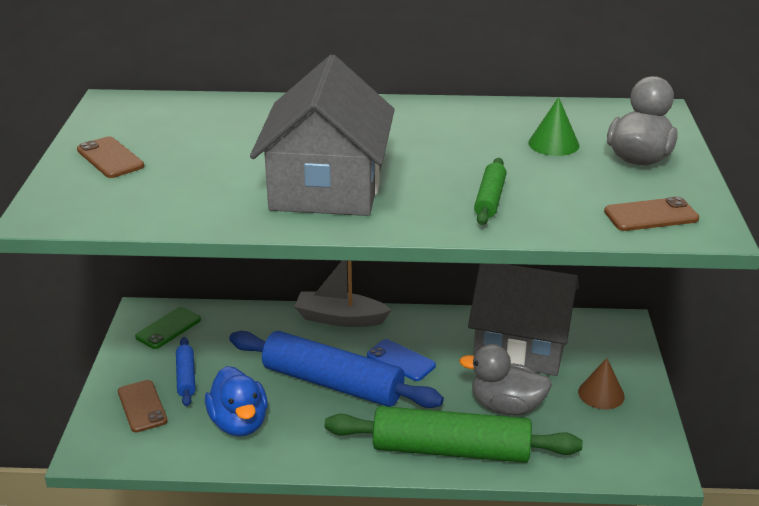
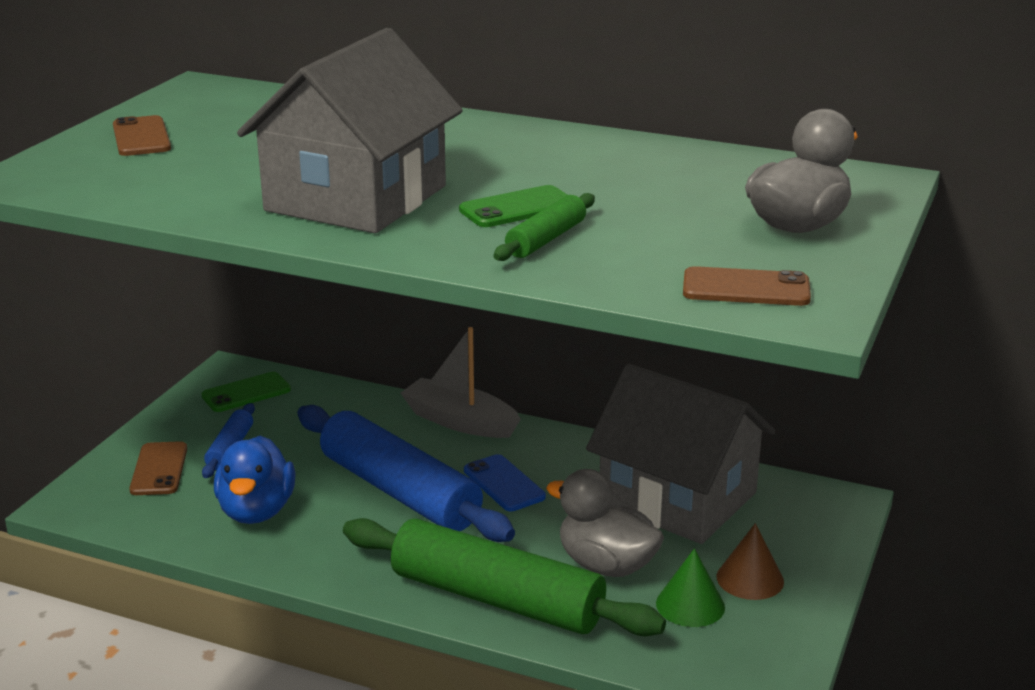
camera: 20 degrees right, 5 degrees down
green cone [528,97,579,156] -> green cone moved to [656,548,725,627]
none -> green phone [459,185,567,227]

